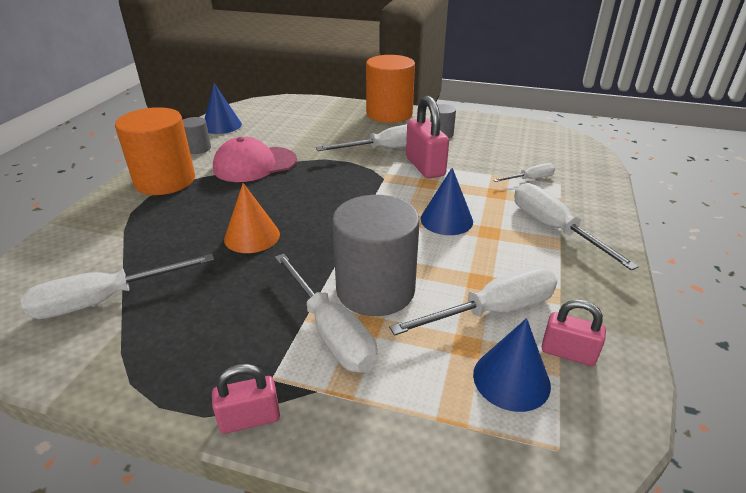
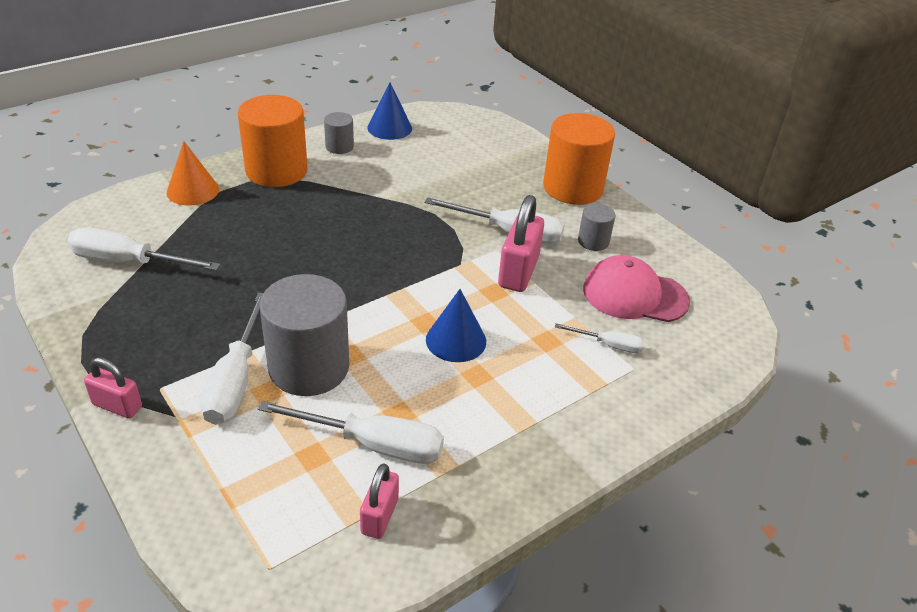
camera: 35 degrees right, 5 degrees up
pink cap [213,137,297,182] -> pink cap moved to [583,255,690,322]
orange cone [224,183,280,253] -> orange cone moved to [167,141,219,206]
blue cone [473,318,551,412] -> none
white screwdriver [514,183,639,270] -> none
pink padlock [542,299,606,366] -> pink padlock turned 45 degrees clockwise [360,463,399,539]

